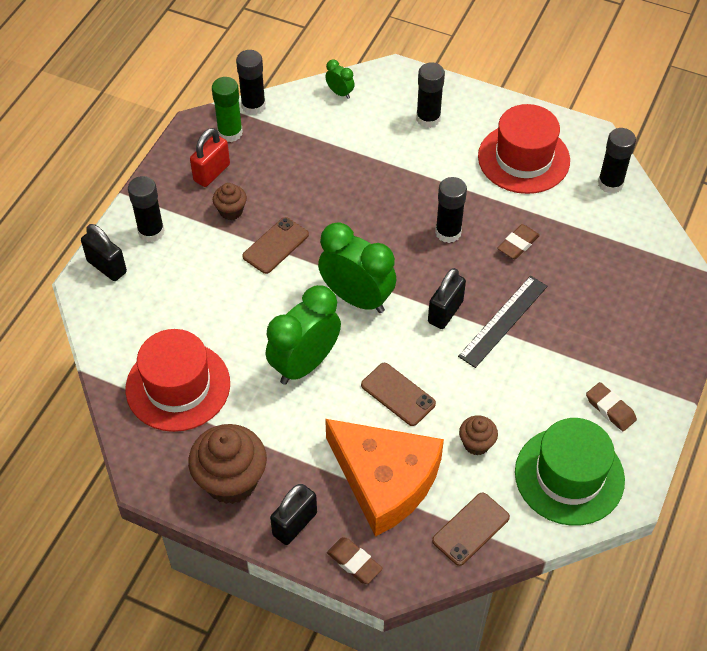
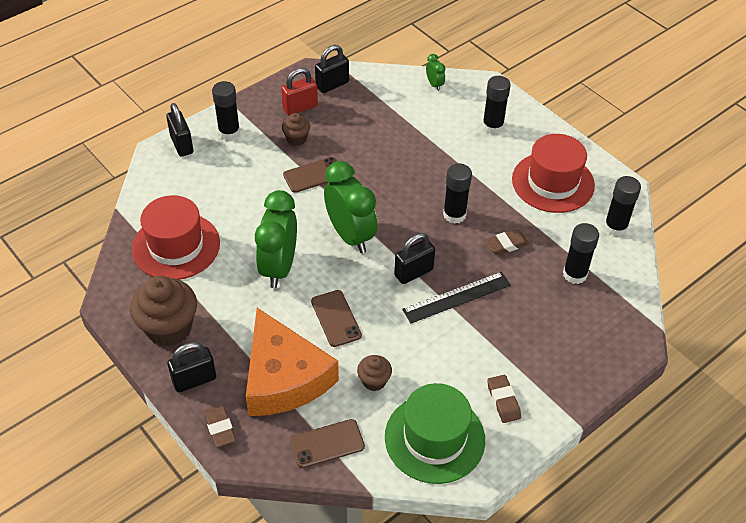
camera: 25 degrees right, 5 degrees down
green glue stick [212,77,243,142] -> black padlock [315,45,349,93]
black glue stick [236,50,266,115] -> black glue stick moved to [563,223,599,284]
green clock [266,285,341,385] -> green clock turned 60 degrees counterclockwise [255,190,297,288]

